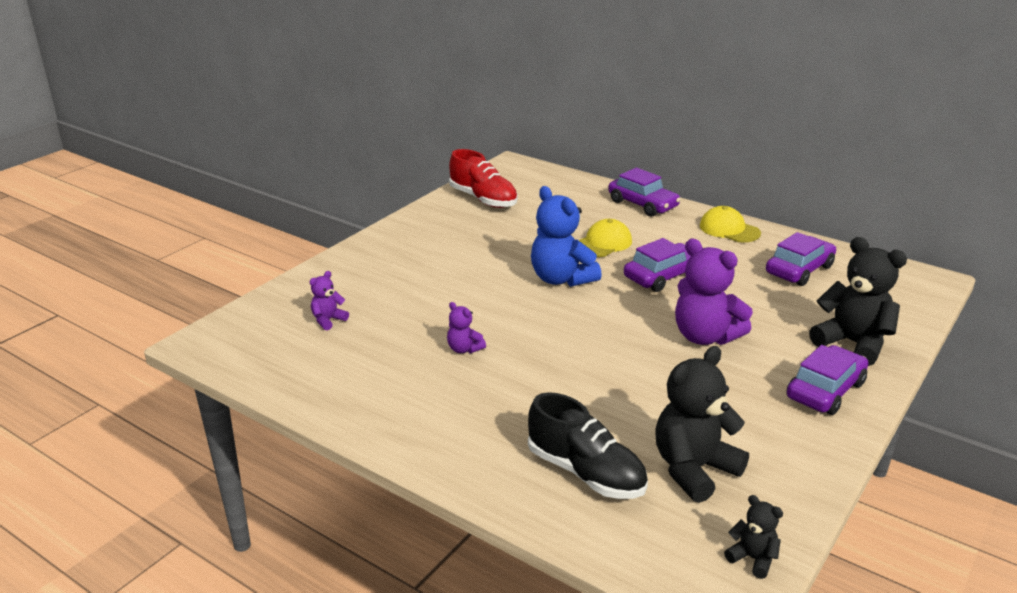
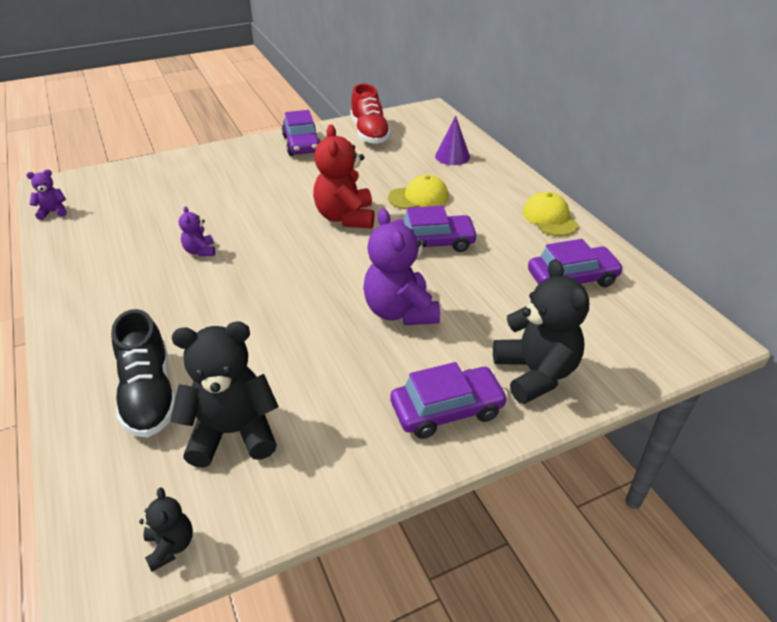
camera: 30 degrees right, 10 degrees up
purple teddy bear [310,271,349,330] -> purple teddy bear moved to [26,170,67,220]
blue teddy bear [531,186,602,287] -> red teddy bear [313,124,375,228]
purple car [608,168,681,217] -> purple car moved to [282,110,321,156]
none -> purple cone [435,115,470,165]

